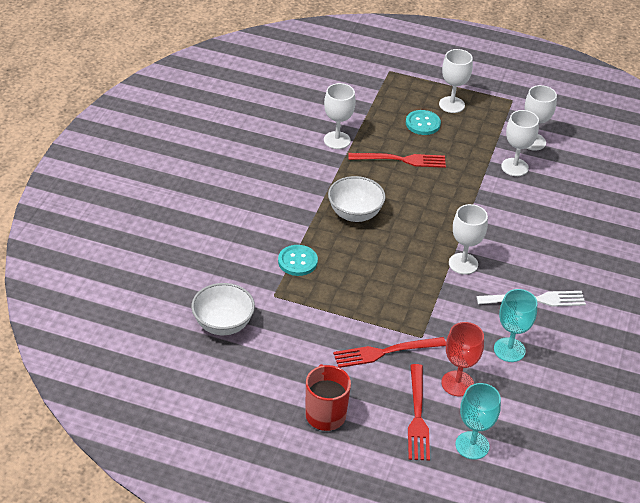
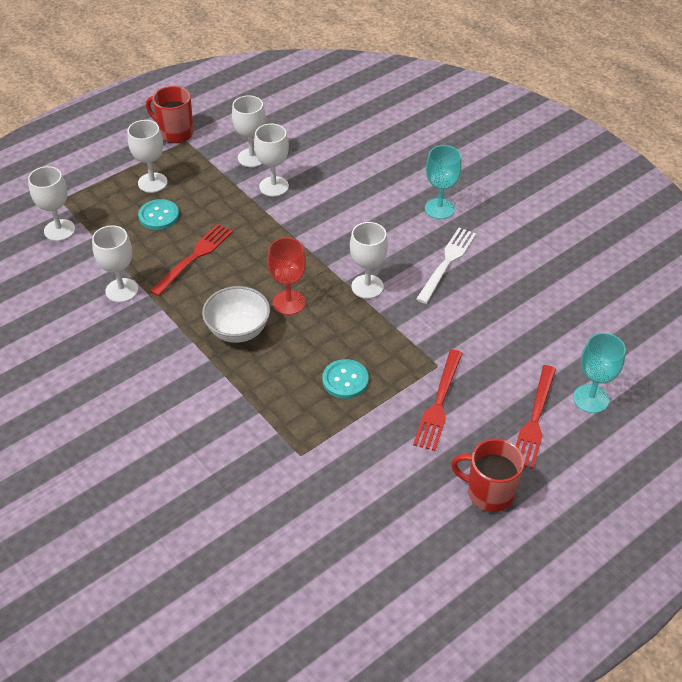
camera: 55 degrees left, 5 degrees up
white bowl [191,283,255,335] -> none
turquoise button [278,245,318,276] -> turquoise button moved to [322,359,369,399]
red fork [408,364,430,461] -> red fork turned 75 degrees clockwise [516,365,556,469]
red goblet [441,322,484,396] -> red goblet moved to [267,238,306,315]
turquoise goblet [494,289,537,362] -> turquoise goblet moved to [425,145,462,219]
none -> white goblet [28,166,75,241]
none -> red mug [146,86,194,143]

